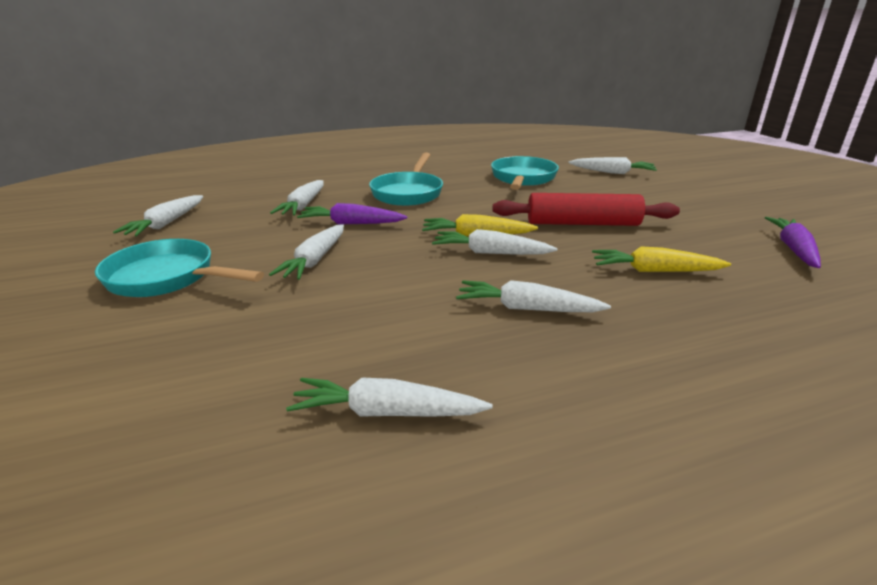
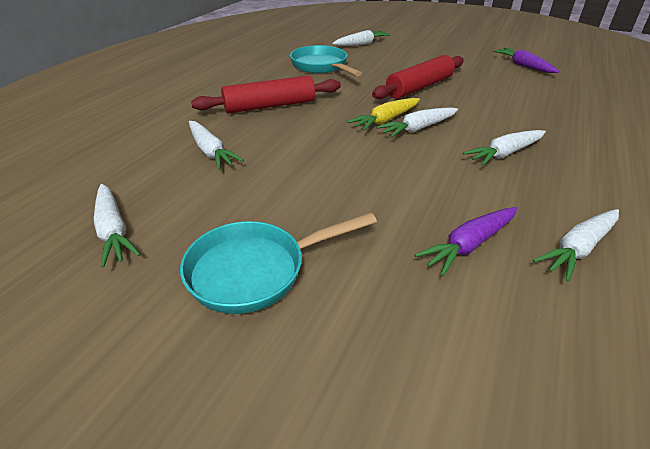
camera: 45 degrees left, 10 degrees up
white carrot [269,224,344,280] -> none
purple carrot [297,203,407,224] -> purple carrot moved to [415,207,517,276]
turquoise pan [369,152,443,206] -> red rolling pin [191,76,341,113]
yellow carrot [592,246,731,272] -> none

